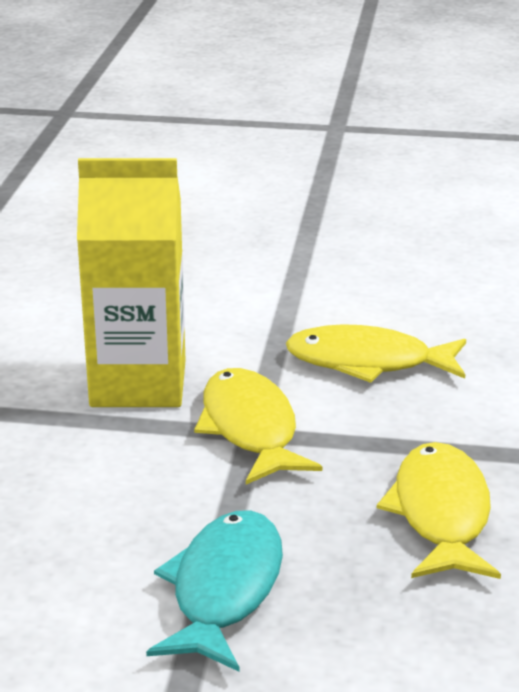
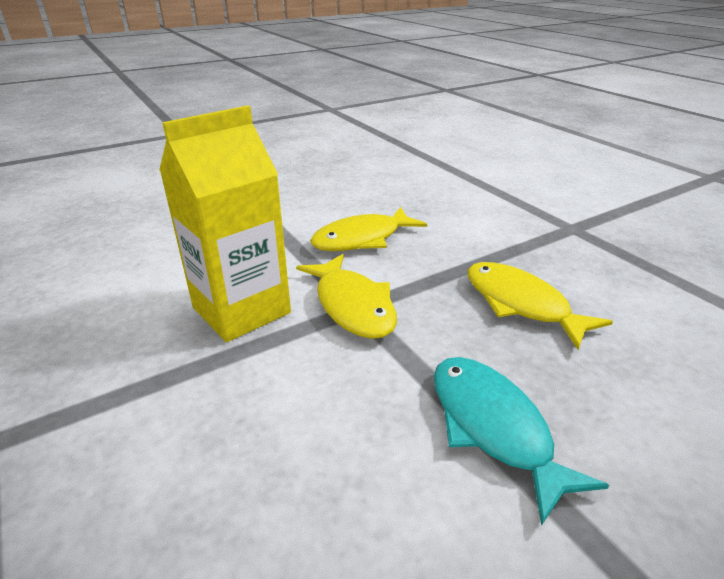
camera: 40 degrees left, 5 degrees up
yellow fish [194,368,322,484] -> yellow fish turned 150 degrees counterclockwise [296,254,397,339]

